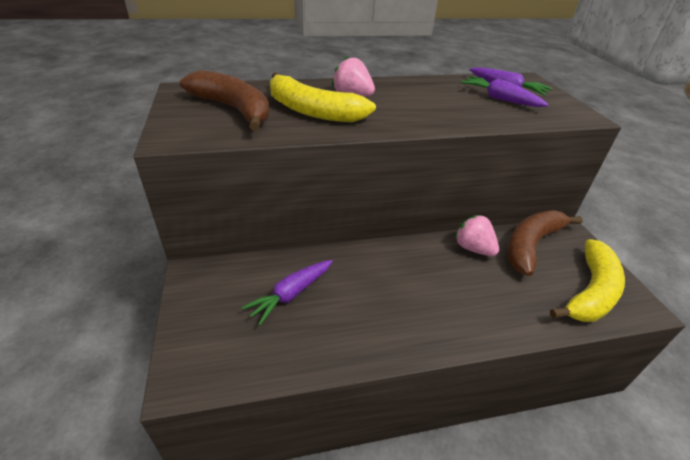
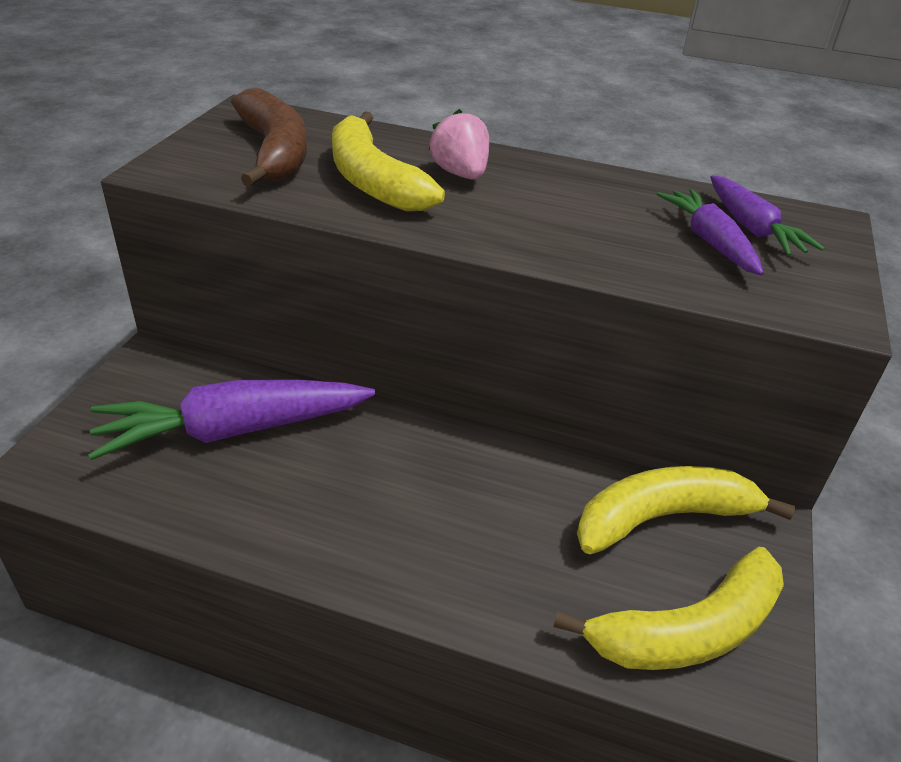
camera: 30 degrees right, 0 degrees up
purple carrot [242,260,333,325] -> purple carrot [88,379,375,460], size x1.75
pink strawberry [454,215,499,256] -> none
brown banana [507,210,583,276] -> yellow banana [577,466,795,554]

